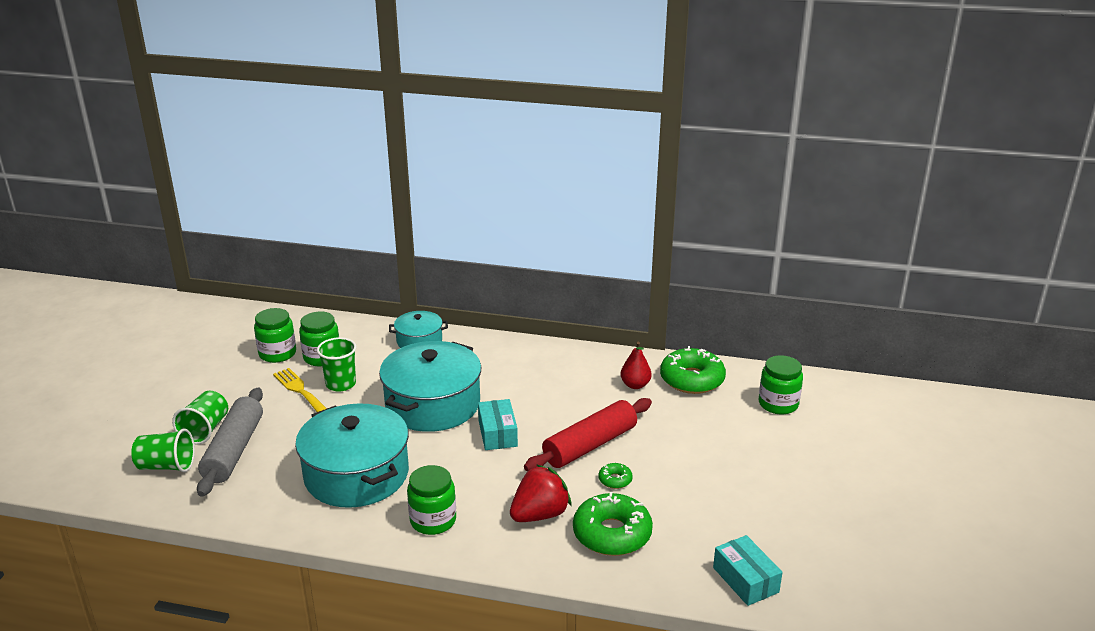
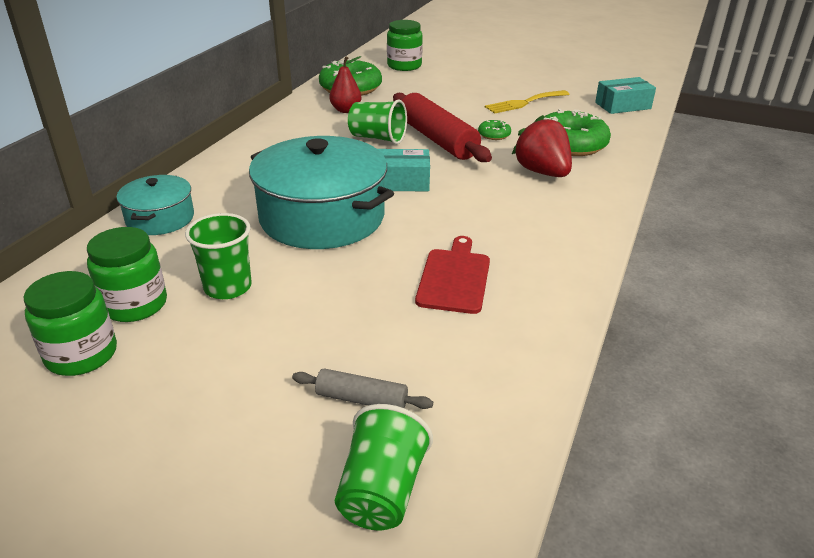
camera: 80 degrees left, 5 degrees up
green cup [172,391,228,444] -> green cup moved to [348,99,407,144]
grey rolling pin [197,387,263,497] -> grey rolling pin [292,368,433,409], size x0.50
yellow fork [273,368,327,412] -> yellow fork moved to [485,90,570,114]
turquoise pot [295,403,409,508] -> red cutting board [415,236,490,314]
green jar [407,465,456,535] -> none

